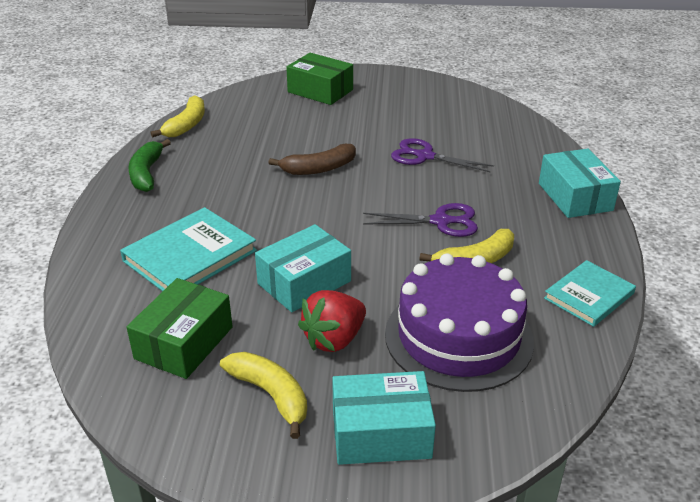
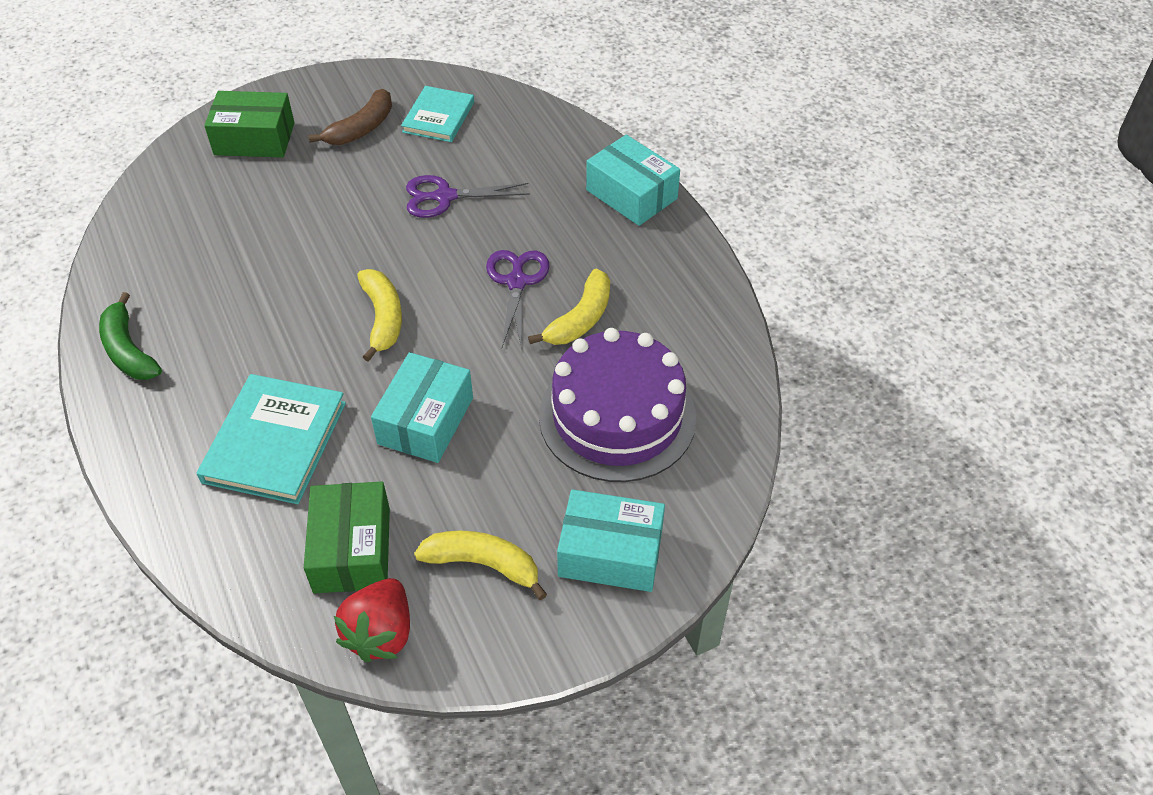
camera: 30 degrees left, 15 degrees up
yellow banana [151,95,205,137] -> yellow banana moved to [357,269,402,362]
brown banana [269,144,356,175] -> brown banana moved to [308,89,392,145]
red strawberry [298,290,366,352] -> red strawberry moved to [334,578,410,662]
turquoise box [332,371,436,465] -> turquoise box turned 45 degrees clockwise [557,489,665,592]
purple scissors [363,203,478,237] -> purple scissors turned 60 degrees counterclockwise [486,250,550,349]
turquoise book [544,260,636,327] -> turquoise book moved to [401,86,474,142]

